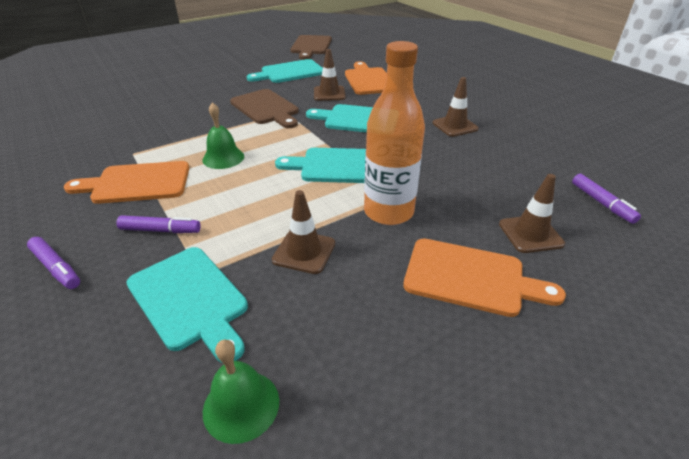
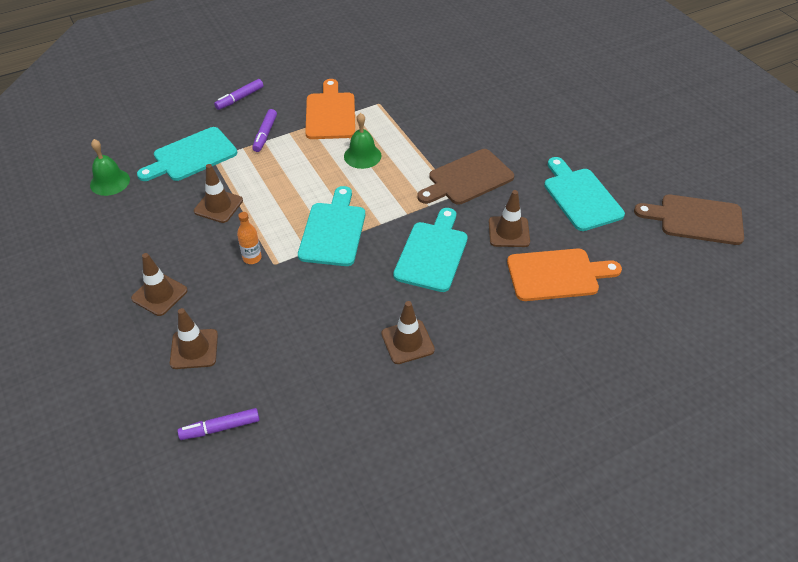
camera: 95 degrees right, 10 degrees up
orange bottle [364,41,425,225] -> orange bottle [237,212,262,264], size x0.43
orange cutting board [403,238,566,317] -> brown traffic cone [131,253,188,316]

